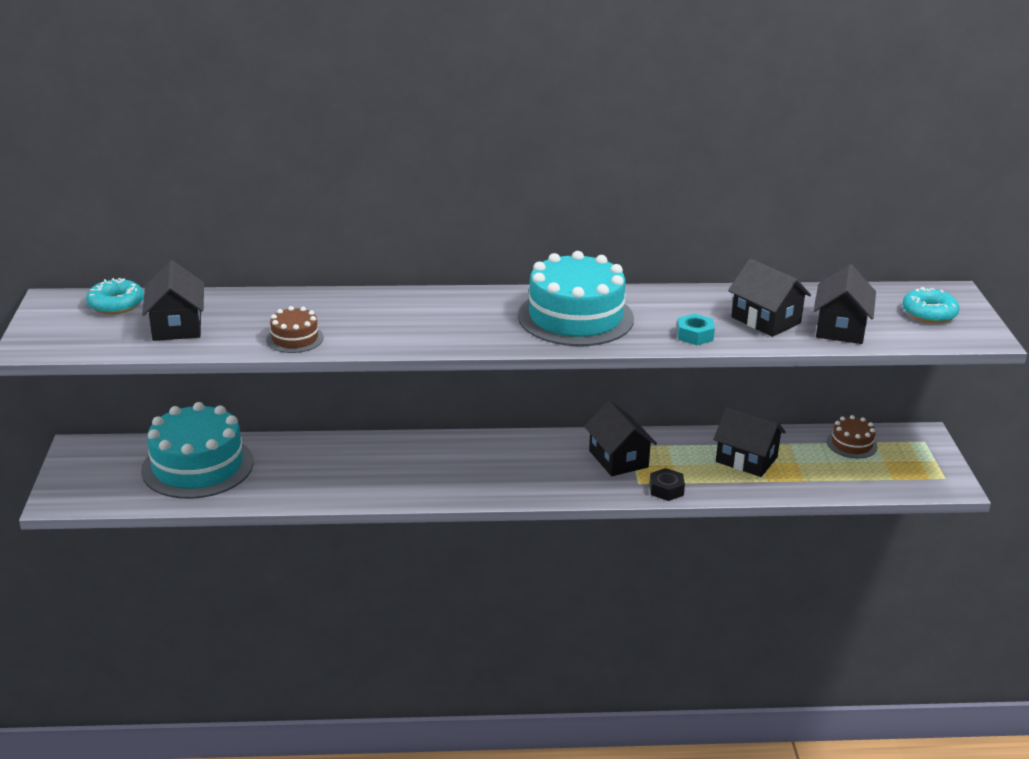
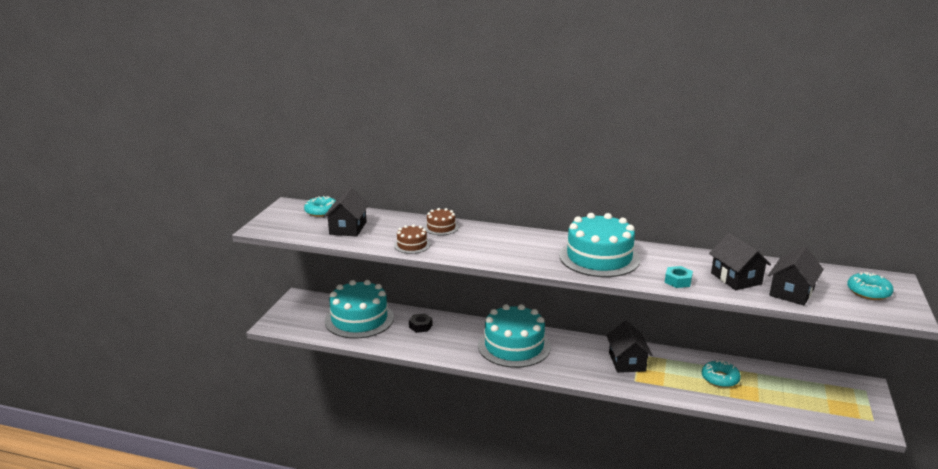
camera: 20 degrees right, 5 degrees down
black nut [649,468,685,501] -> black nut moved to [409,314,432,333]
black house [713,406,786,477] -> turquoise donut [702,360,741,388]
brown cake [827,415,878,459] -> brown cake moved to [424,208,459,235]
none -> turquoise cake [478,304,551,368]

